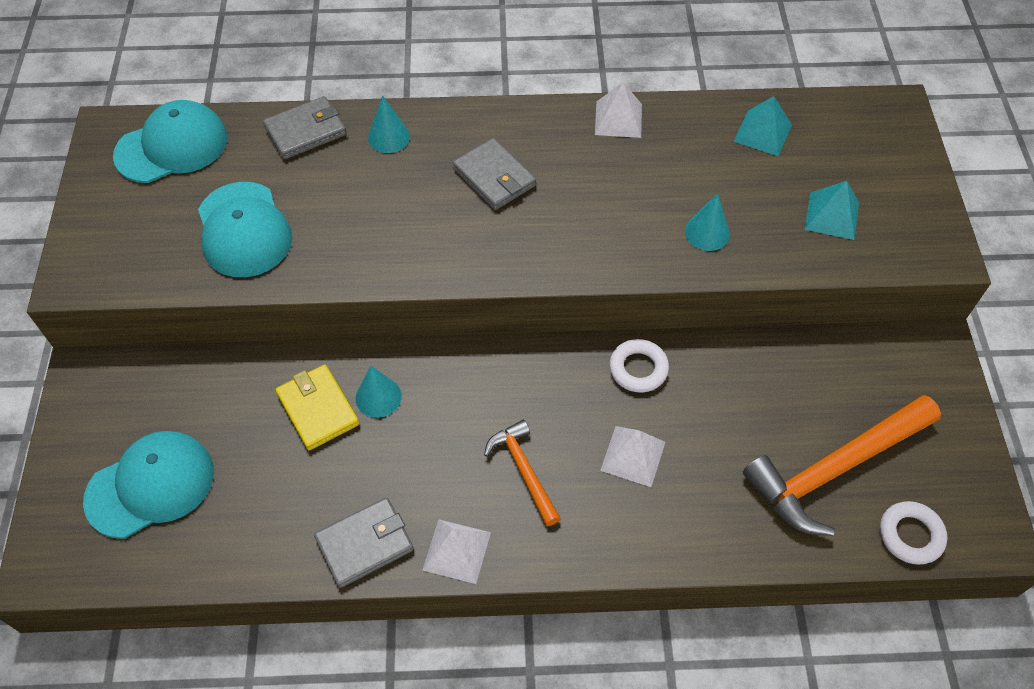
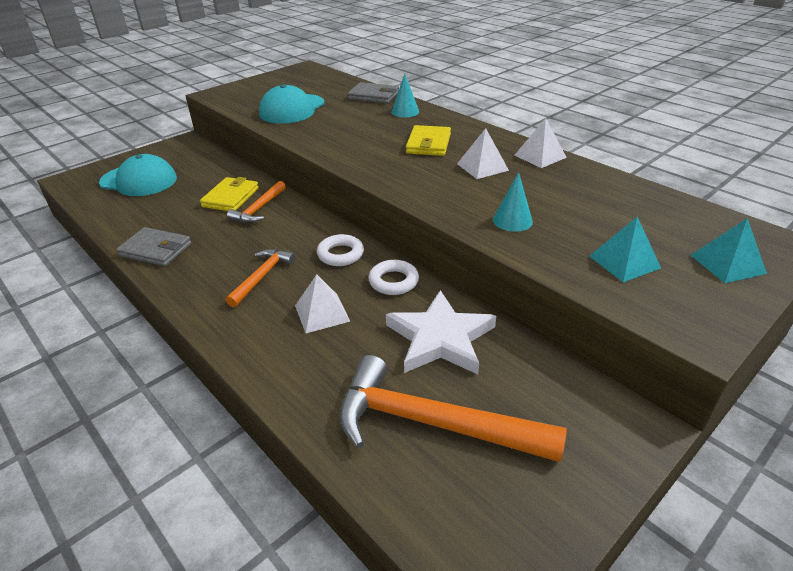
camera: 50 degrees right, 20 degrees down
turquoise cap [113,100,227,183] -> none
turquoise cone [355,366,402,418] -> orange hammer [227,181,286,223]
white pyramid [423,520,491,584] -> white pyramid moved to [457,128,509,179]
grey wallet [453,138,536,210] -> yellow wallet [406,125,451,156]
turquoise pyramid [733,96,792,156] -> turquoise pyramid moved to [691,218,767,283]
white ring [880,501,947,565] -> white ring moved to [317,234,364,266]
none -> white star [386,290,496,374]

